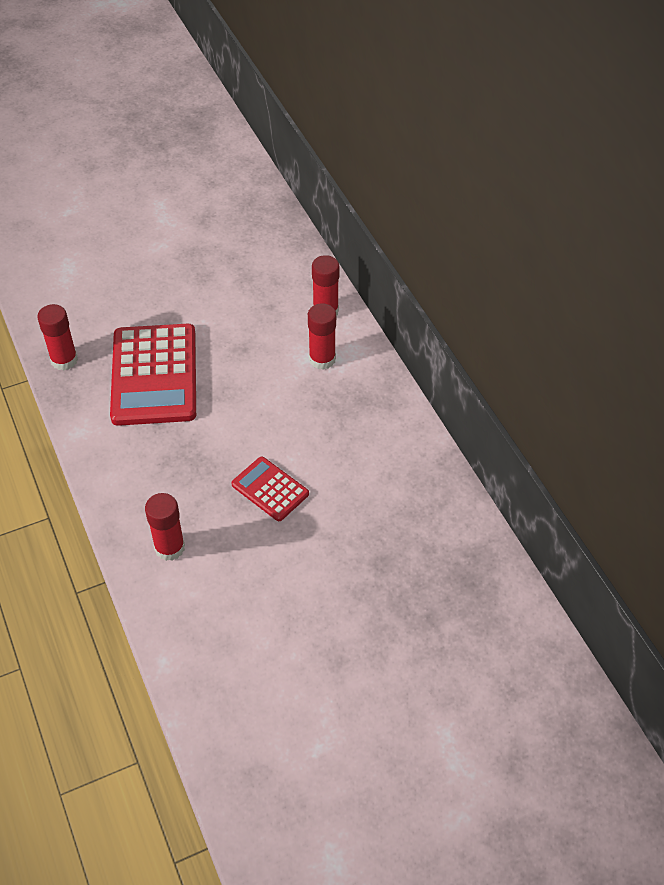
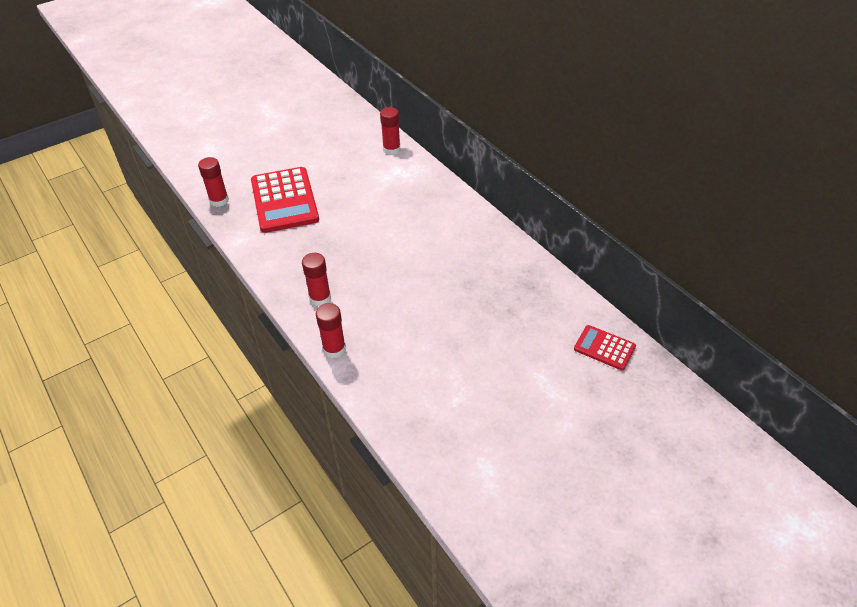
camera: 10 degrees left, 5 degrees down
red calculator [231,456,309,521] -> red calculator moved to [574,325,636,370]
red glue stick [308,303,336,369] -> red glue stick moved to [316,303,346,358]

